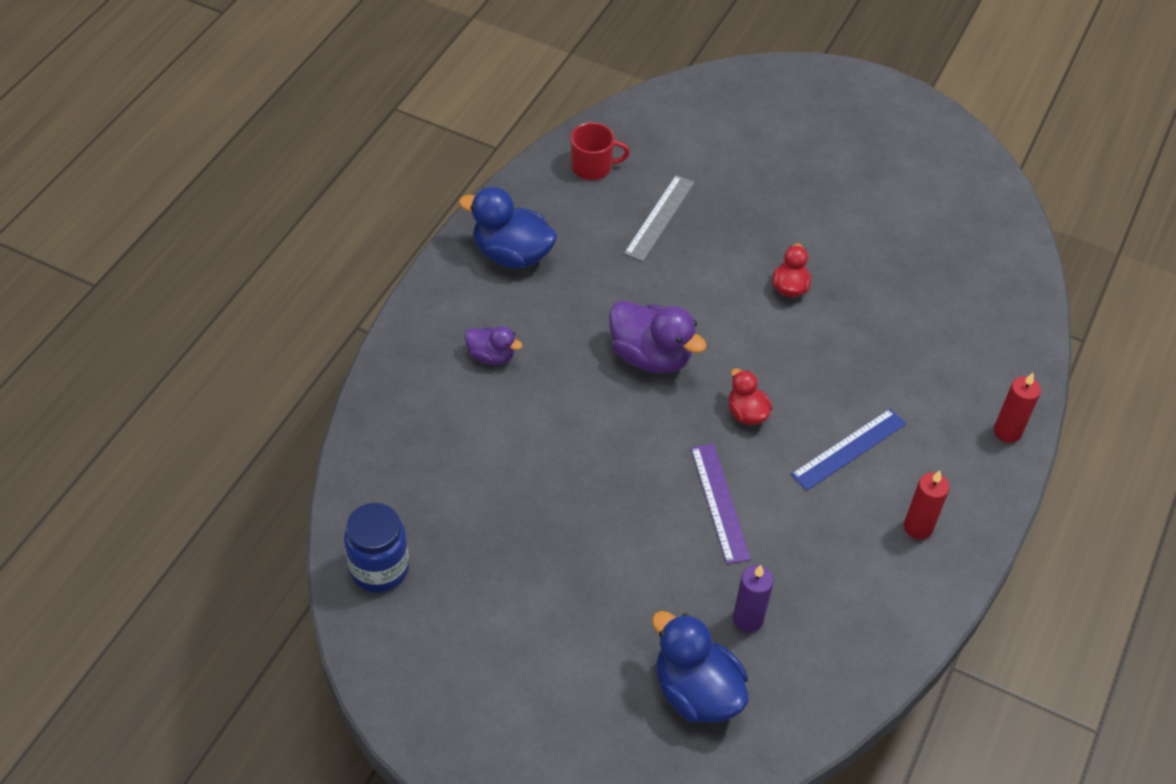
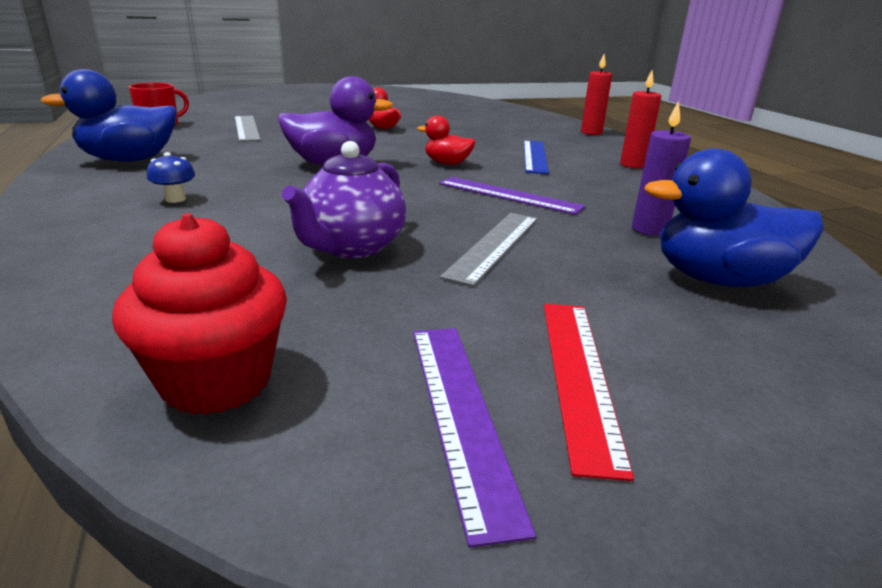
camera: 45 degrees left, 25 degrees down
blue jar [344,503,409,592] -> red cupcake [112,213,287,415]
purple duck [465,326,522,365] -> blue mushroom [147,152,195,203]
none -> purple teapot [282,141,406,258]
none -> purple ruler [413,328,536,547]
none -> grey ruler [440,213,538,286]
none -> red ruler [544,304,634,481]

